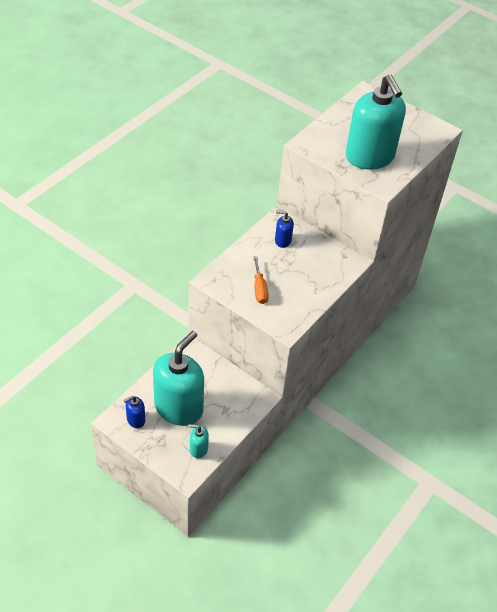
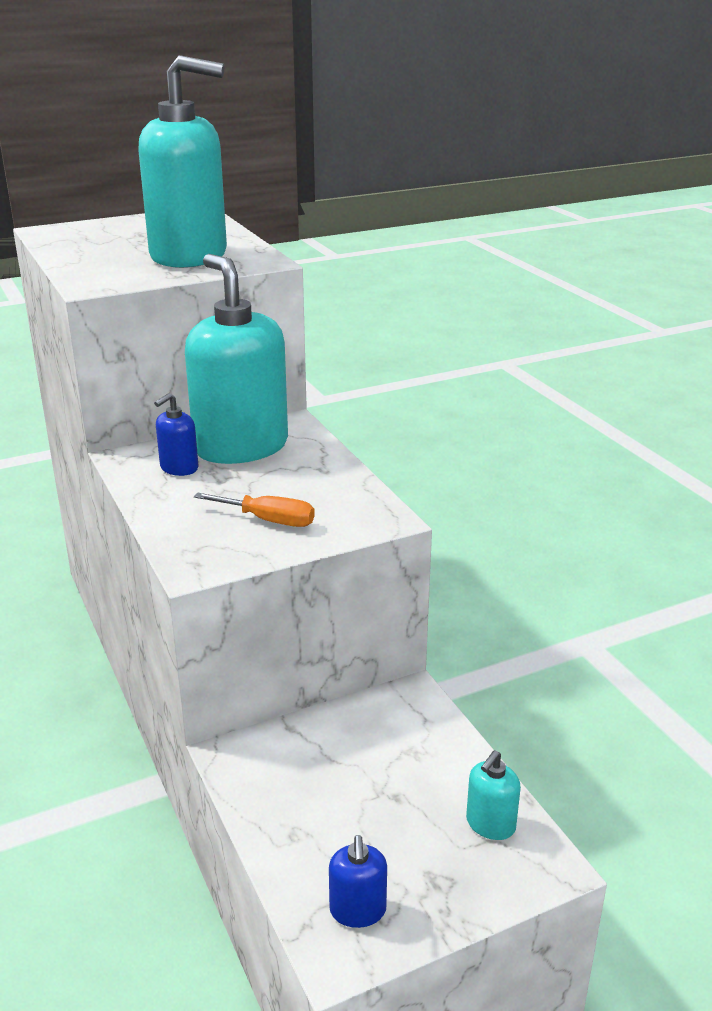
camera: 60 degrees left, 20 degrees down
turquoise soap dispenser [153,331,204,426] -> turquoise soap dispenser moved to [185,254,288,464]

